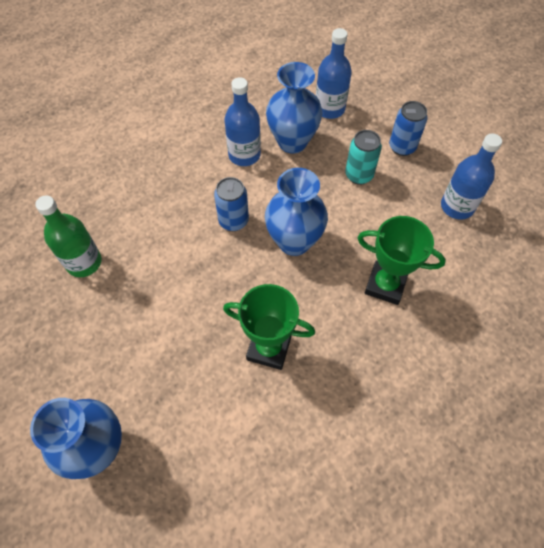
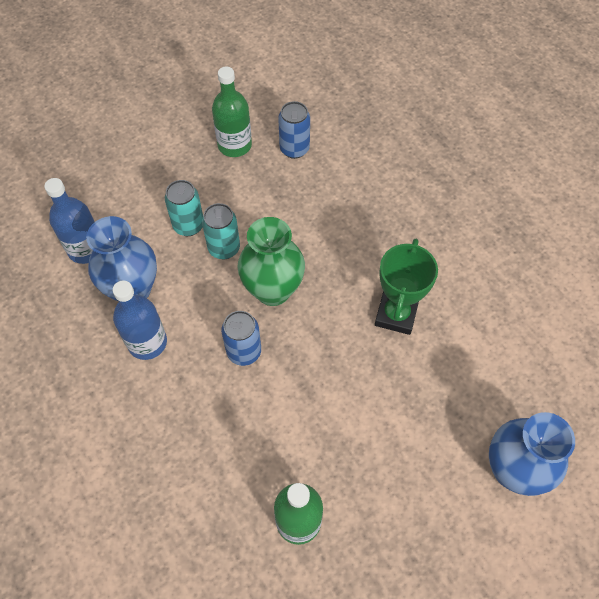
camera: 90 degrees left, 0 degrees up
blue vase [265,168,328,256] -> green vase [237,217,305,306]
green trophy [357,216,446,305] -> none
blue can [389,101,428,156] -> blue can moved to [278,101,310,159]
blue bottle [441,133,502,220] -> green bottle [212,66,252,157]
none -> turquoise can [202,203,240,259]

